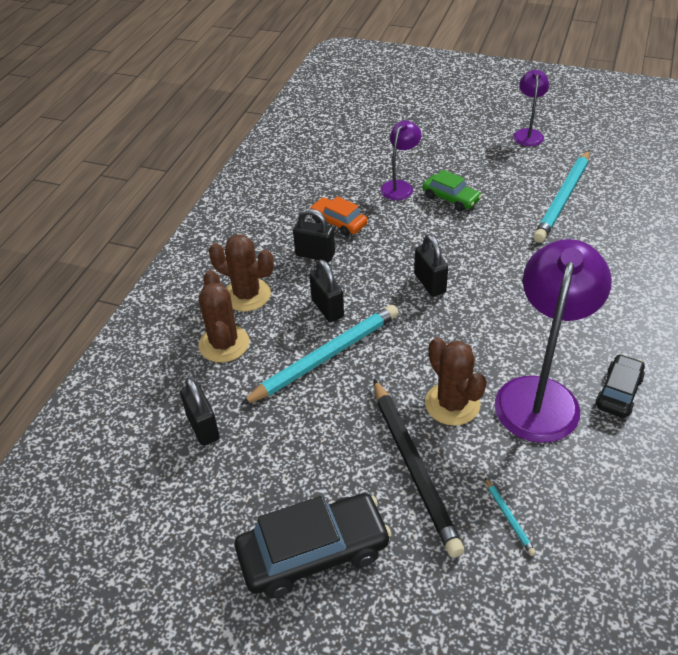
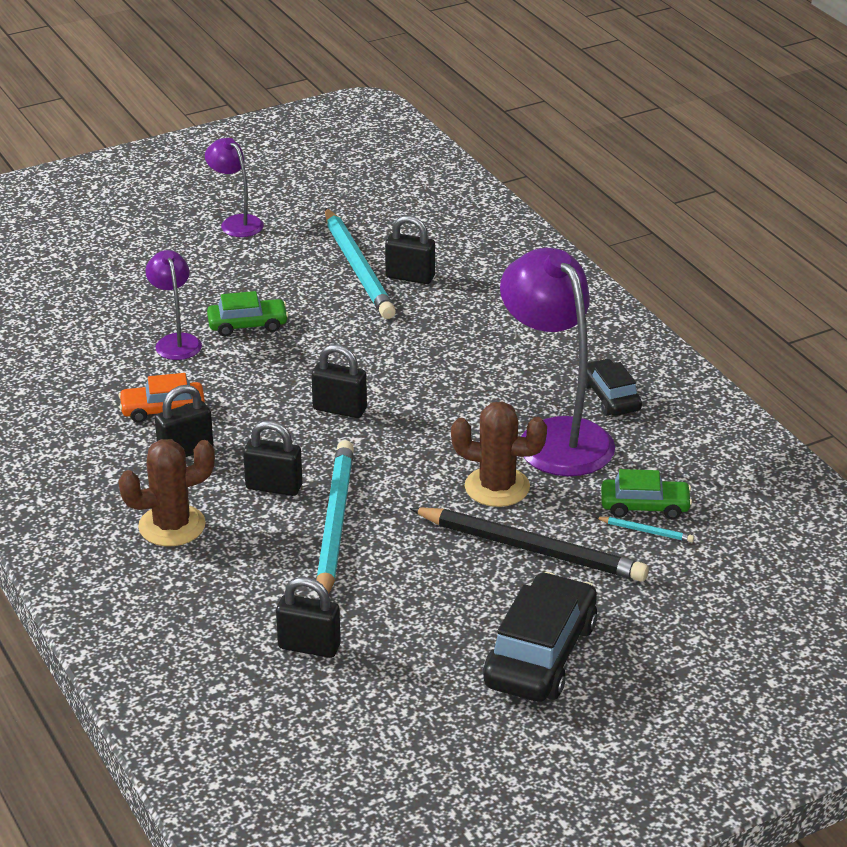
camera: 50 degrees left, 10 degrees down
brown cactus [199,270,249,363] -> none
none -> black padlock [385,215,435,284]
none -> green car [601,469,692,519]

